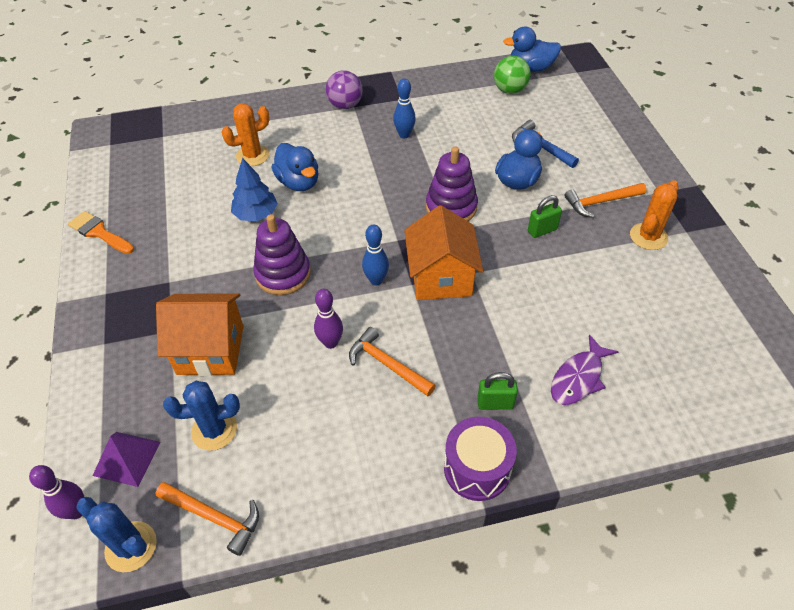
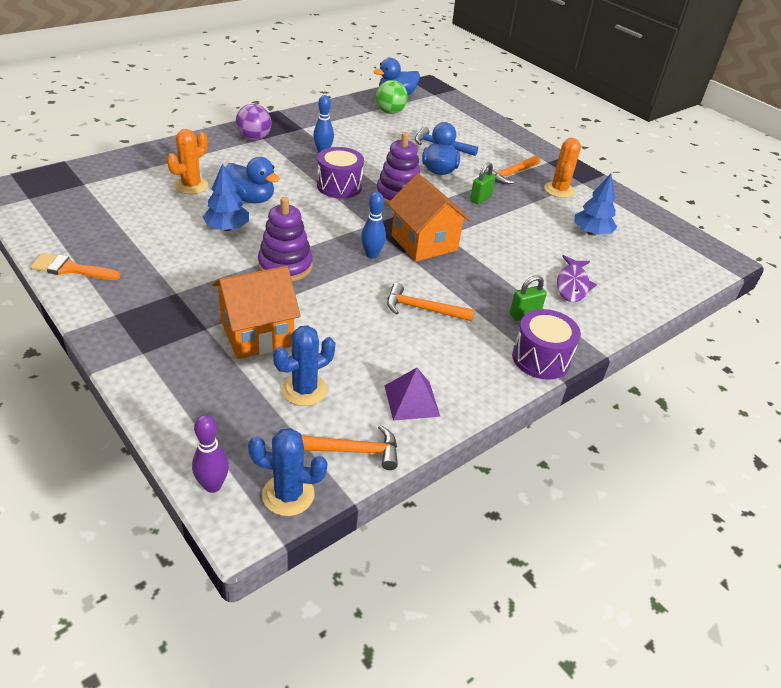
camera: 30 degrees left, 10 degrees down
purple pyramid [92,432,160,487] -> purple pyramid moved to [385,368,440,421]
purple bowling pin [314,289,343,349] -> none
none -> purple drum [317,147,364,198]
none -> blue tree [574,174,617,236]

